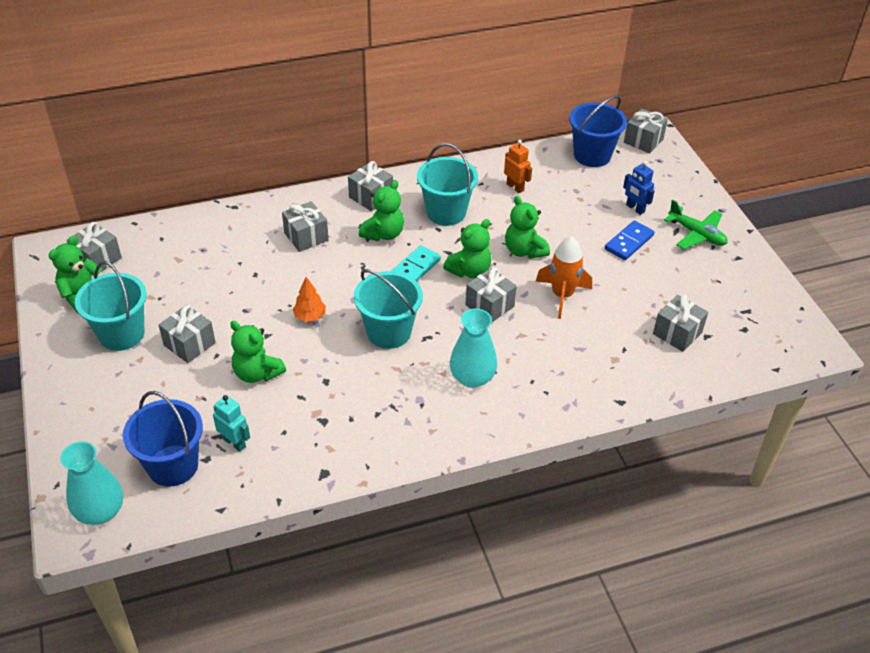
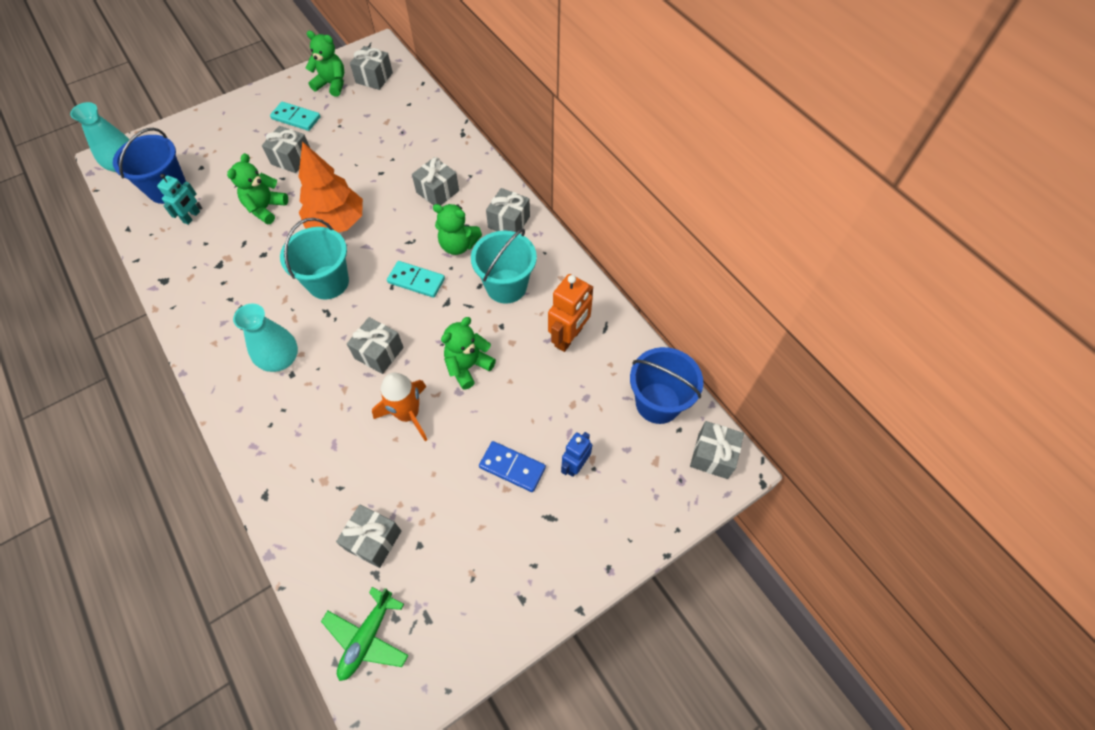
camera: 75 degrees right, 15 degrees up
turquoise bucket [75,261,147,351] -> turquoise domino [270,102,320,131]
orange tree [292,277,326,322] -> orange tree [299,141,363,232], size x2.13
green teddy bear [443,219,491,278] -> none
orange robot [504,140,532,193] -> orange robot [548,274,593,352], size x1.58
green plane [664,200,728,249] -> green plane moved to [321,587,409,681]

